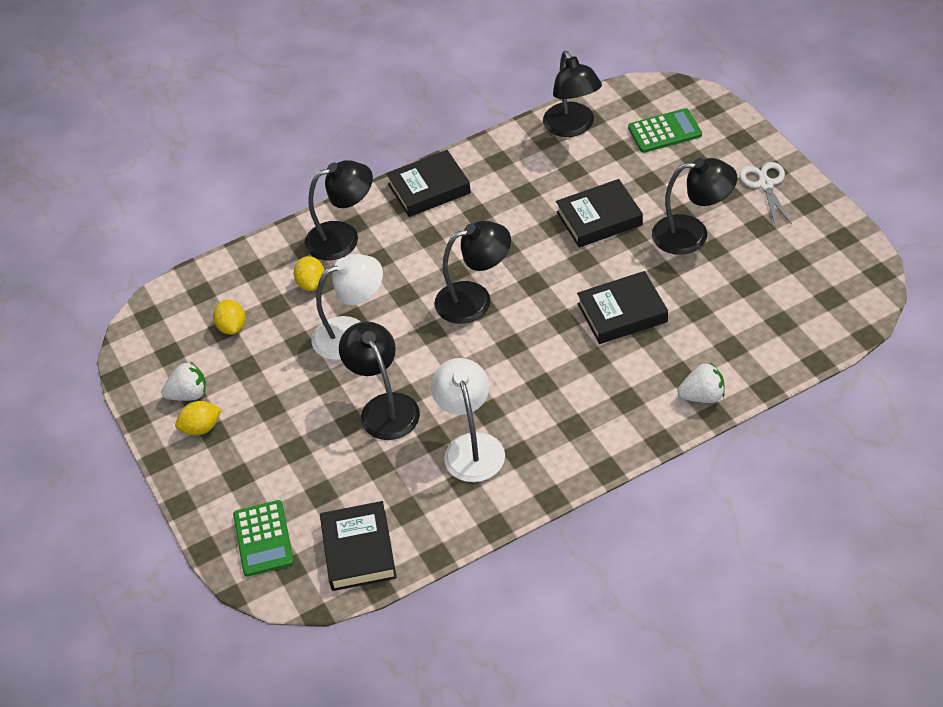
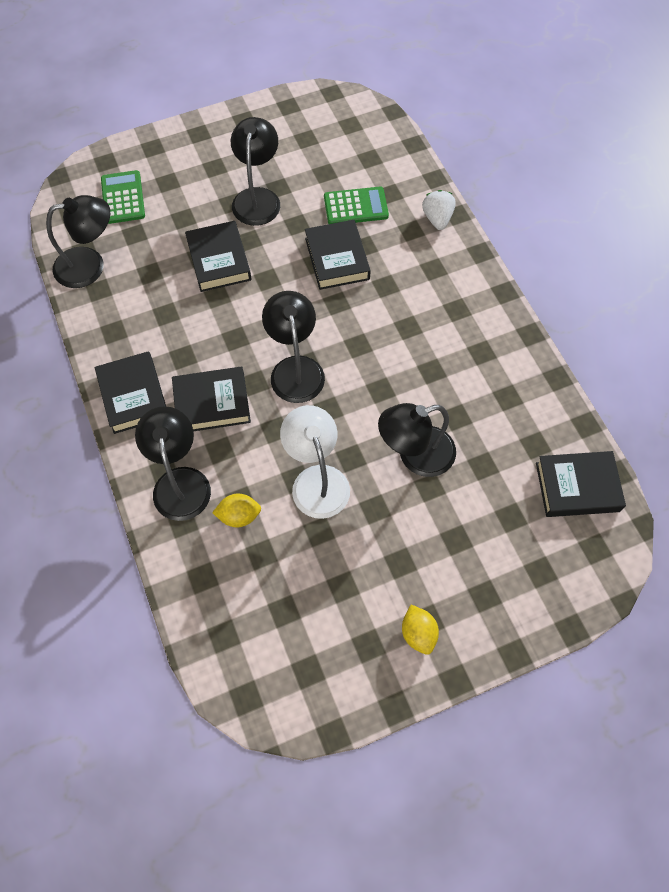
camera: 90 degrees left, 15 degrees up
white strawberry [161,362,206,401] -> none
yellow lemon [213,300,246,335] -> none
green calculator [233,500,294,577] -> green calculator moved to [324,187,389,224]
white lamp [431,358,505,482] -> none
white scissors [739,162,792,225] -> none
none -> black book [172,367,251,431]

